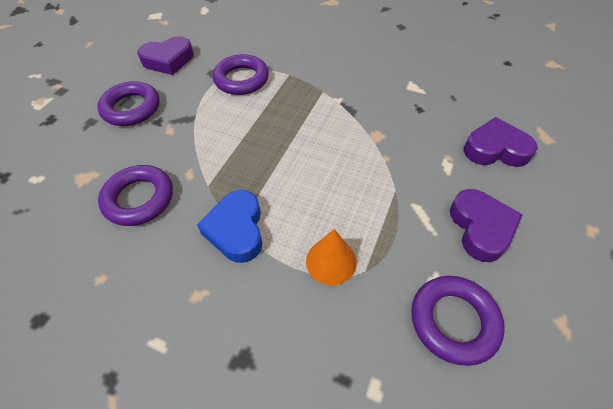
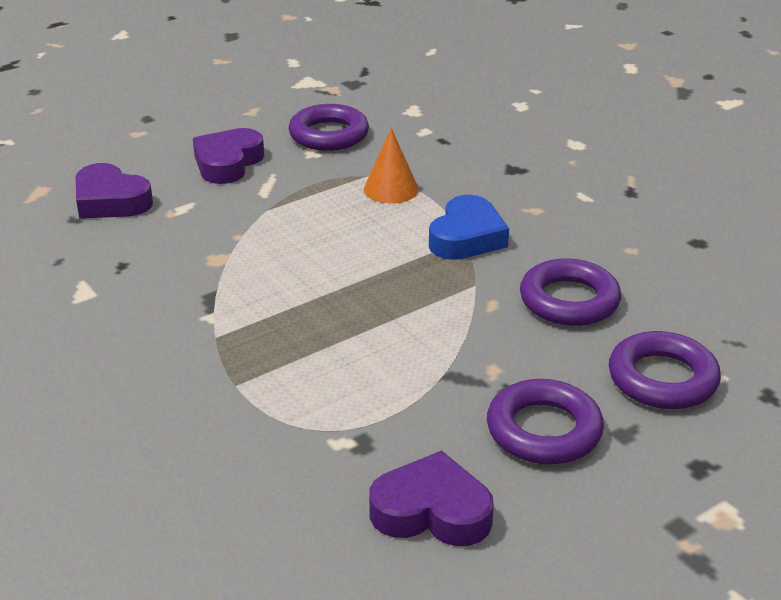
camera: 150 degrees left, 20 degrees down
purple ring [213,54,269,95] -> purple ring moved to [609,331,721,409]

